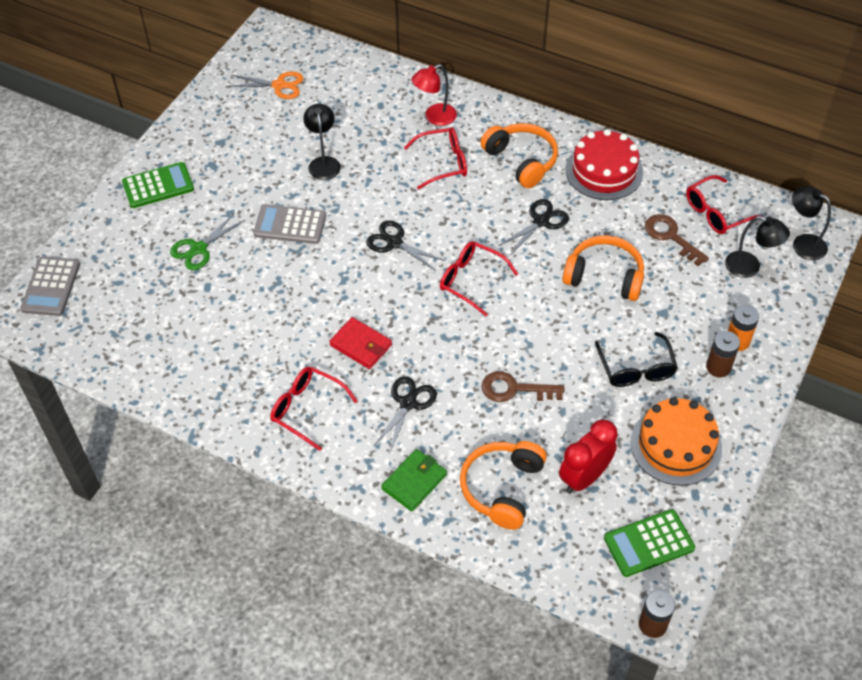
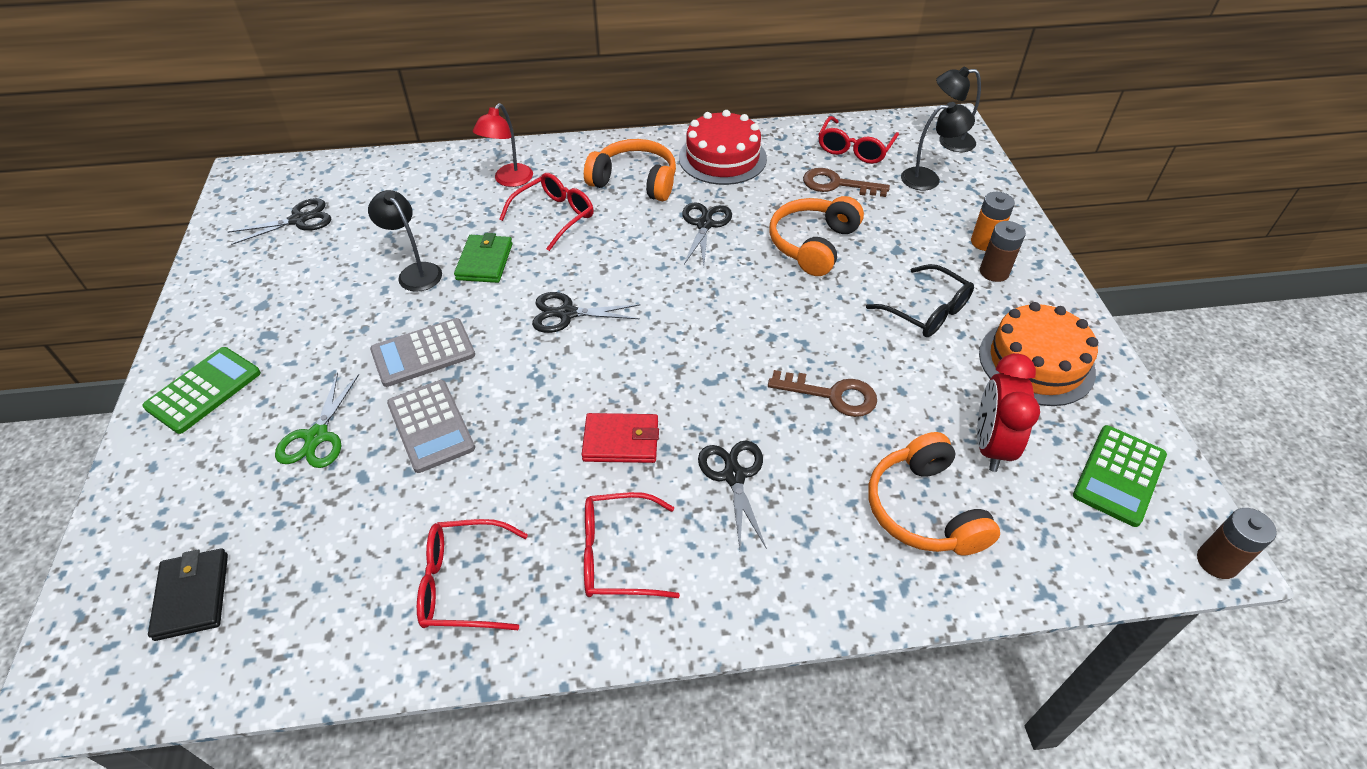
camera: 35 degrees left, 5 degrees down
grey calculator [20,256,80,316] -> grey calculator moved to [387,380,475,473]
orange scissors [230,71,303,99] -> black scissors [228,198,331,245]
green wallet [381,449,447,511] -> green wallet moved to [454,233,513,283]
red glasses [440,241,518,316] -> red glasses moved to [417,519,528,630]
brown key [481,371,565,402] -> brown key turned 135 degrees counterclockwise [768,370,877,417]
orange headphones [563,235,644,301] -> orange headphones turned 45 degrees counterclockwise [769,196,864,276]
none -> black wallet [148,548,228,641]

